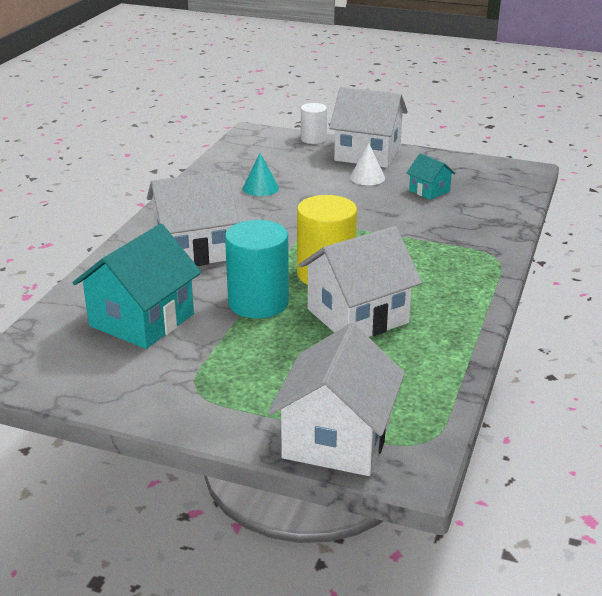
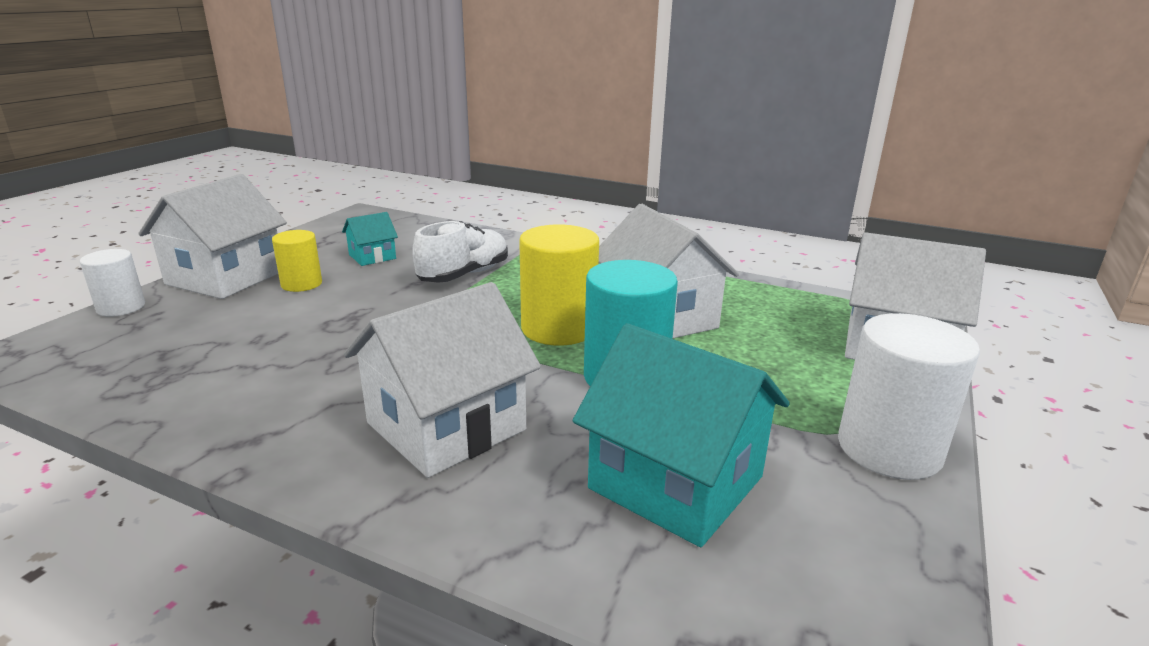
camera: 85 degrees left, 5 degrees down
white house [147,171,239,266] -> white house turned 60 degrees clockwise [344,282,541,478]
turquoise cone [243,153,279,196] -> none
white cone [350,143,385,185] -> yellow cylinder [272,230,322,292]
none -> white shoe [412,221,508,283]
none -> white cylinder [838,313,980,480]

